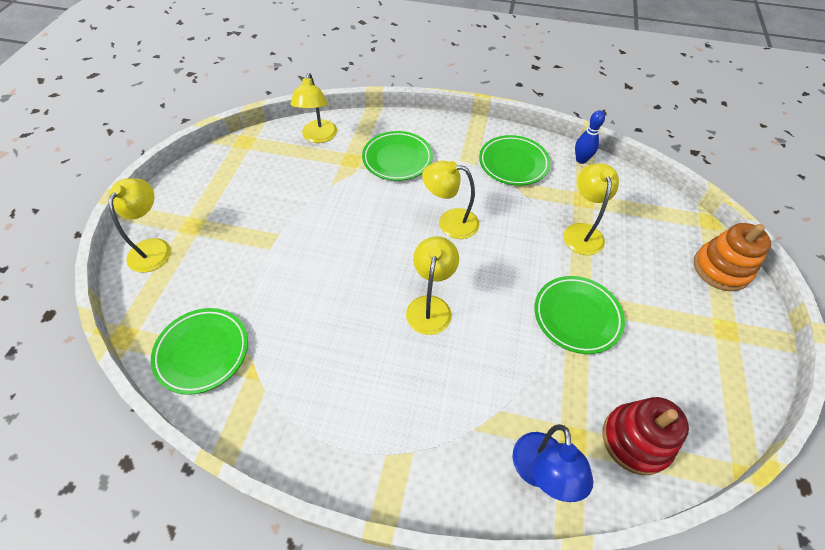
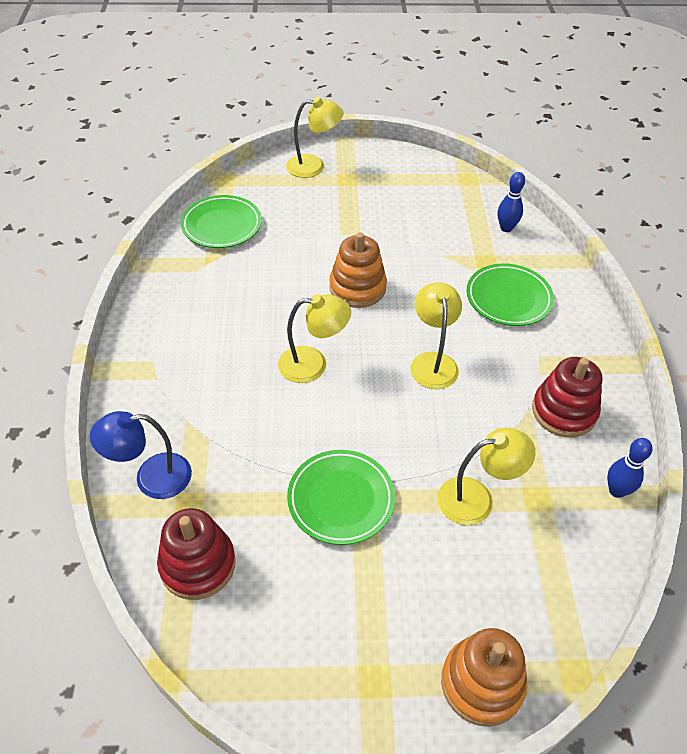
camera: 75 degrees right, 5 degrees down
yellow lamp [290,73,337,143] -> blue bowling pin [498,172,525,232]
green plate [479,135,551,186] -> red stacking toy [532,357,602,437]
none -> orange stacking toy [329,232,387,308]

